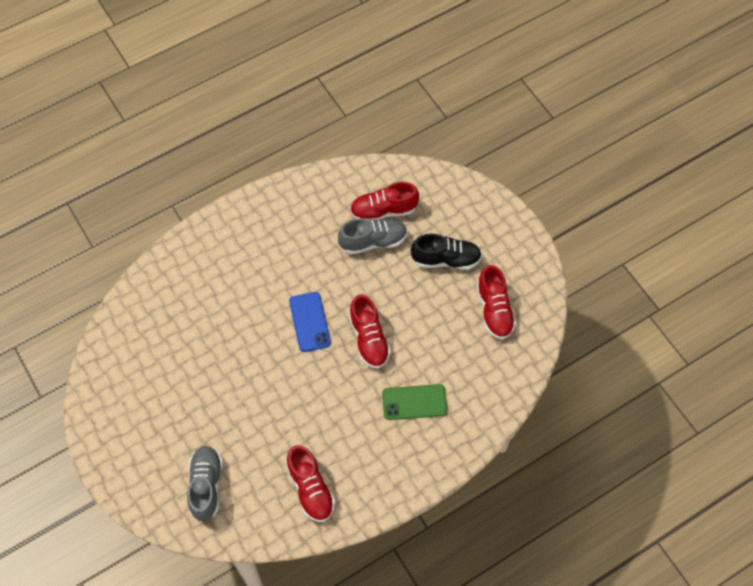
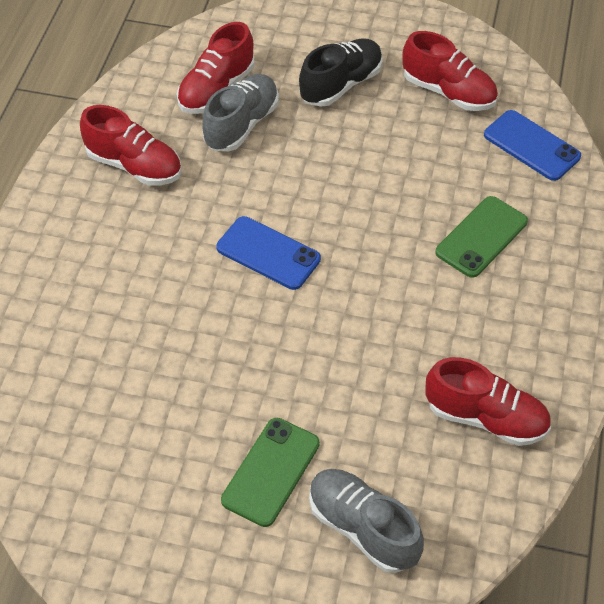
camera: 45 degrees left, 10 degrees down
red shoe [349,294,391,369] -> red shoe moved to [80,105,182,186]
none -> green phone [221,418,320,527]
none -> blue phone [484,110,581,181]

